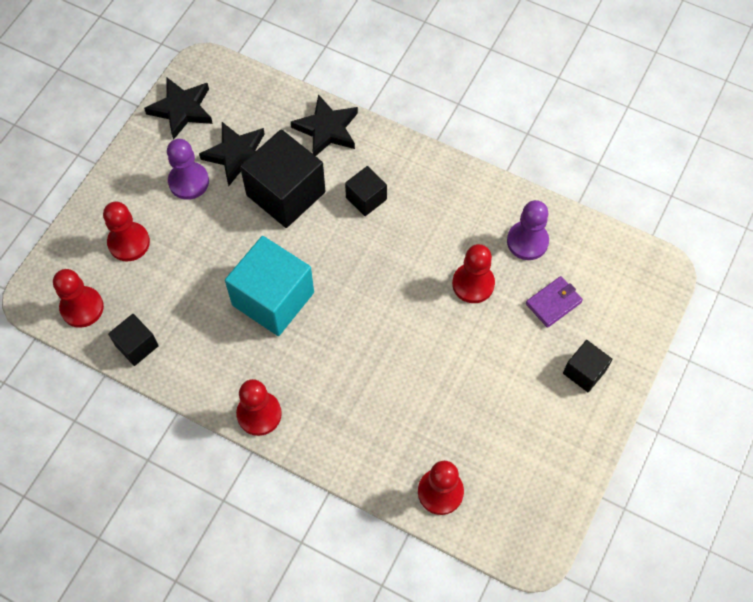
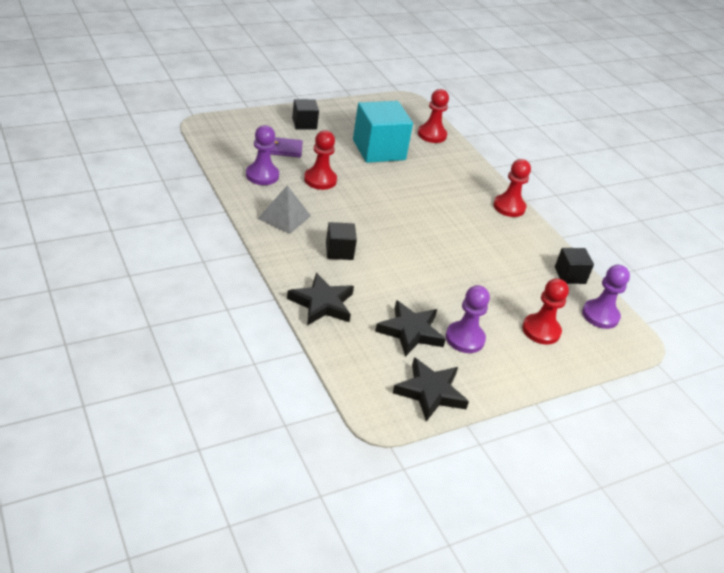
camera: 150 degrees left, 25 degrees down
red pawn [53,269,104,328] -> purple pawn [582,265,630,329]
turquoise cube [225,236,314,336] -> turquoise cube moved to [353,101,413,163]
black cube [240,129,325,228] -> none
none -> grey pyramid [257,185,311,234]

